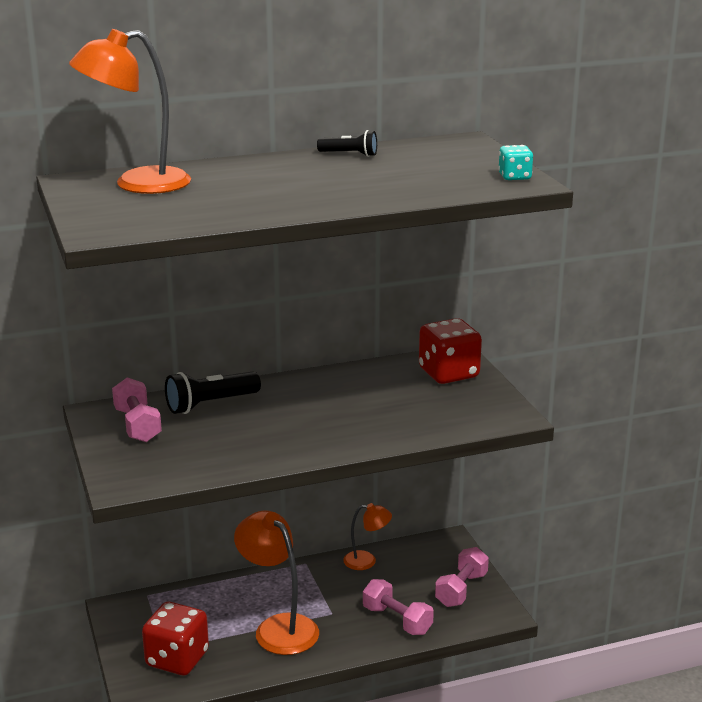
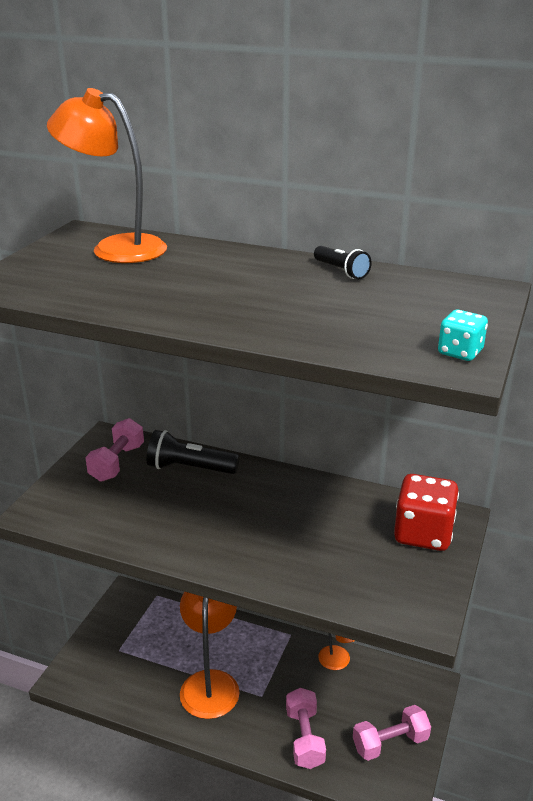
camera: 40 degrees right, 5 degrees up
red dice [142,602,209,675] -> none

